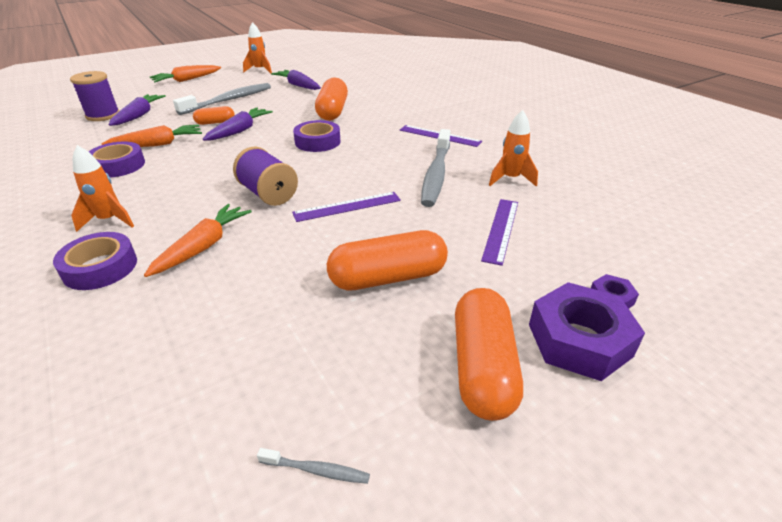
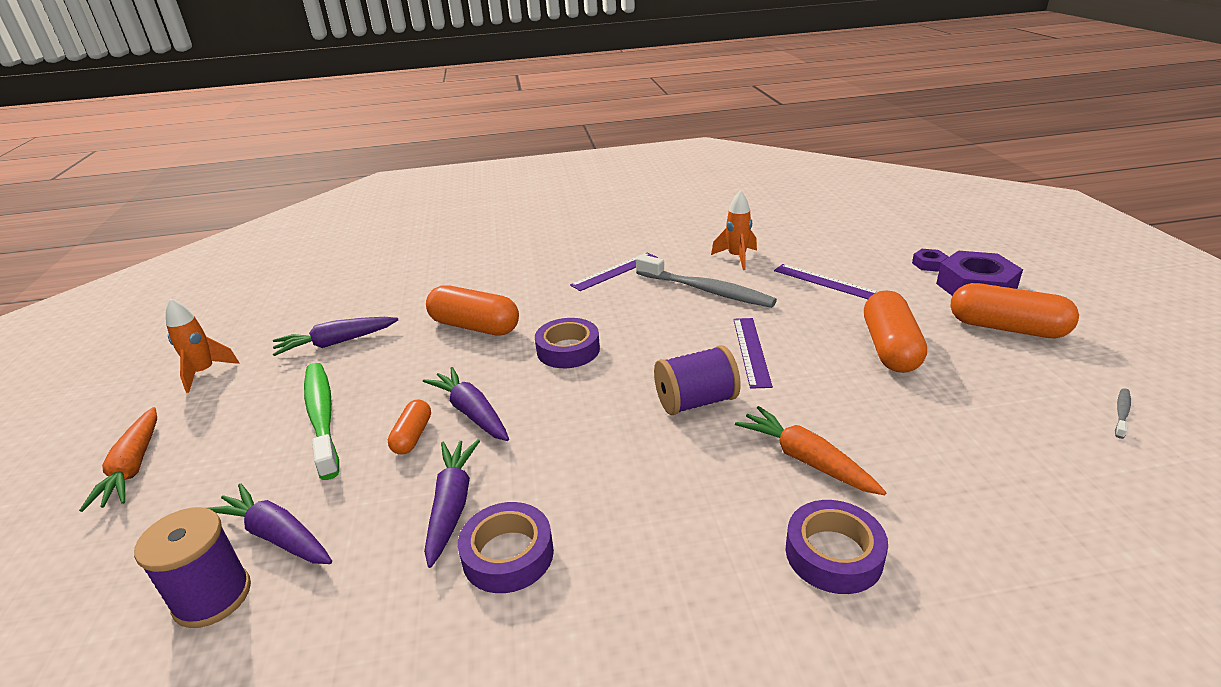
camera: 65 degrees left, 5 degrees down
orange rocket [71,145,134,232] -> none
orange carrot [101,125,202,147] -> purple carrot [424,439,480,568]
grey toothbrush [173,83,271,115] -> green toothbrush [304,363,339,480]

